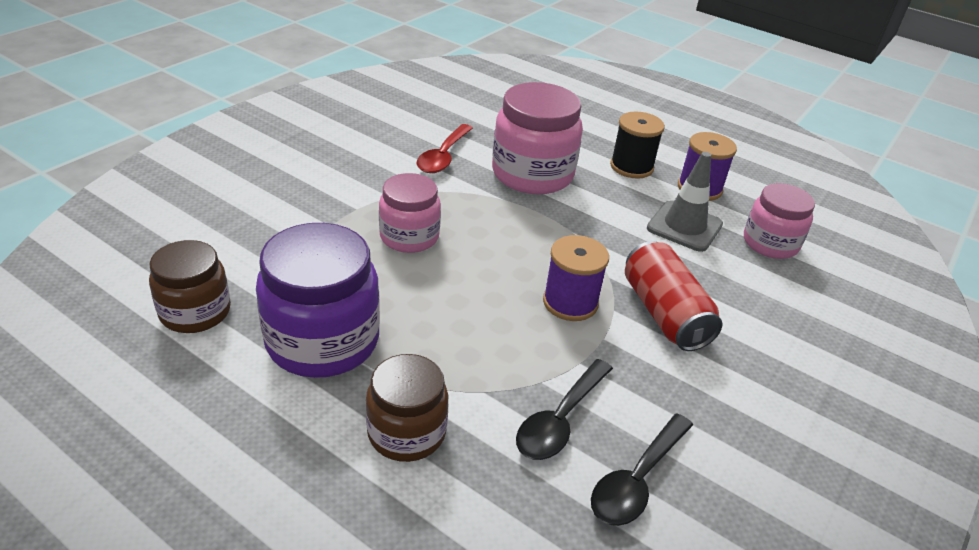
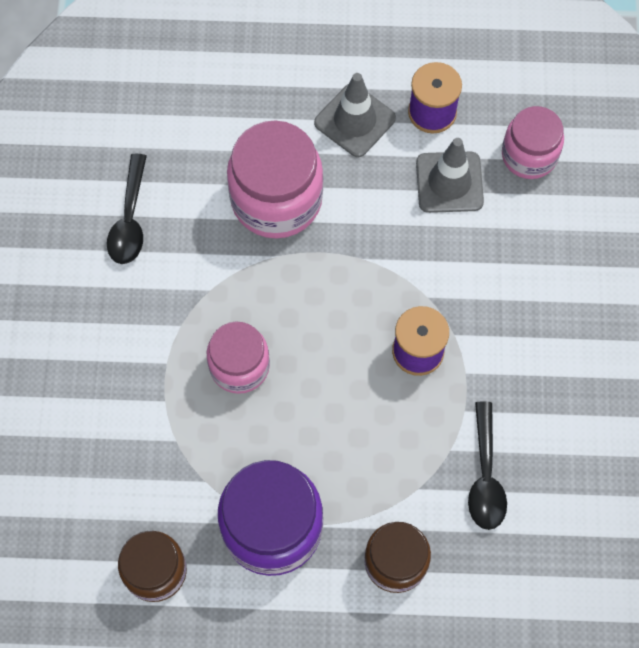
camera: 30 degrees left, 30 degrees up
red spoon [416,124,473,173] -> none
black spoon [591,414,693,526] -> black spoon moved to [107,154,147,264]
black spool [610,112,665,179] -> grey traffic cone [314,73,396,157]
red can [625,241,723,351] -> none

